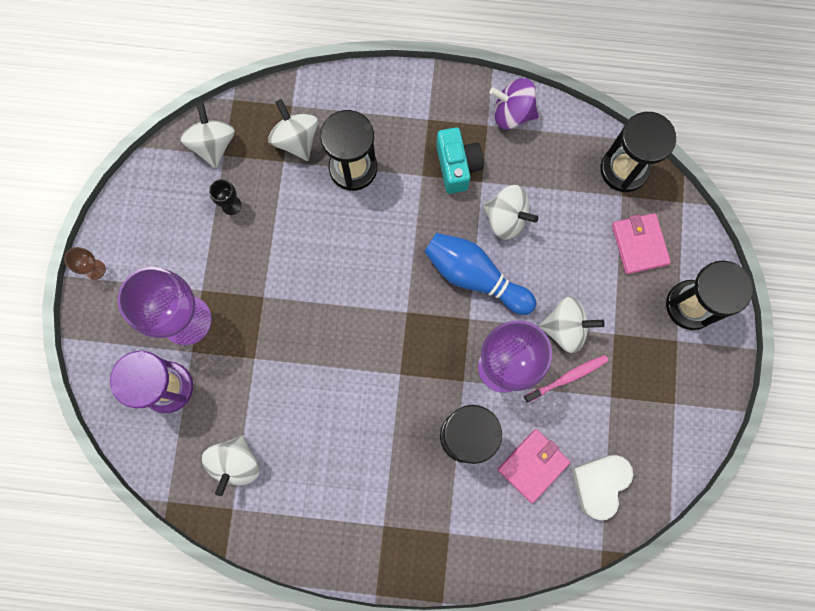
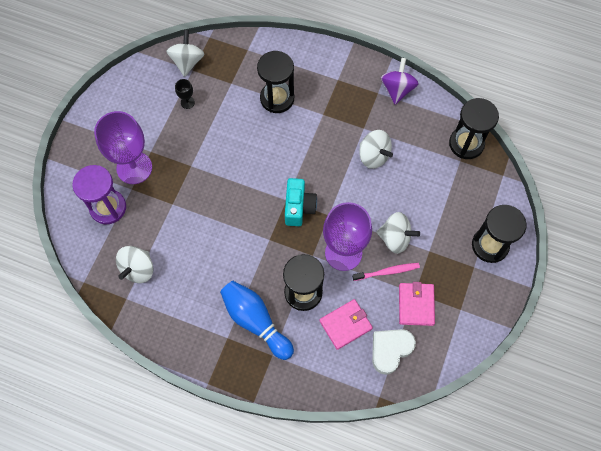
camera: 15 degrees right, 10 degrees down
brown goblet [64,247,106,280] -> none
white spinning top [268,99,318,161] -> none
blue bowling pin [424,233,536,315] -> blue bowling pin moved to [220,281,294,360]
turquoise camera [436,127,484,194] -> turquoise camera moved to [285,178,317,226]
purple spinning top [489,78,539,130] -> purple spinning top turned 75 degrees clockwise [381,58,419,105]
pink wallet [612,213,671,274] -> pink wallet moved to [399,282,435,326]

